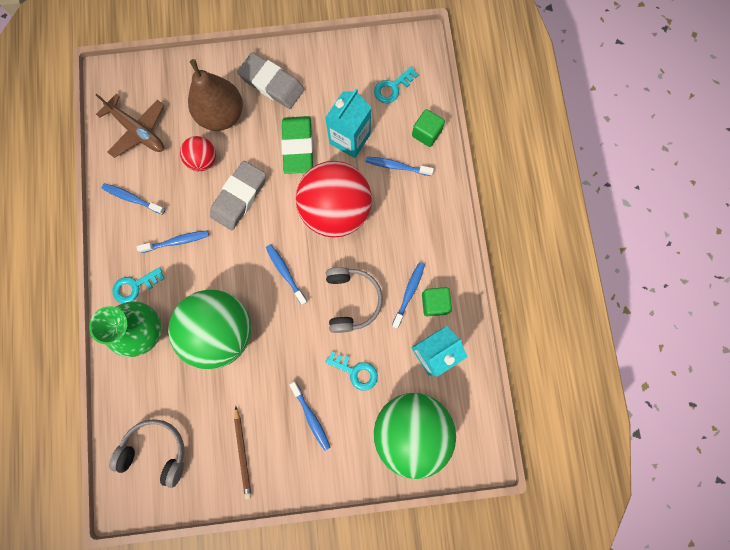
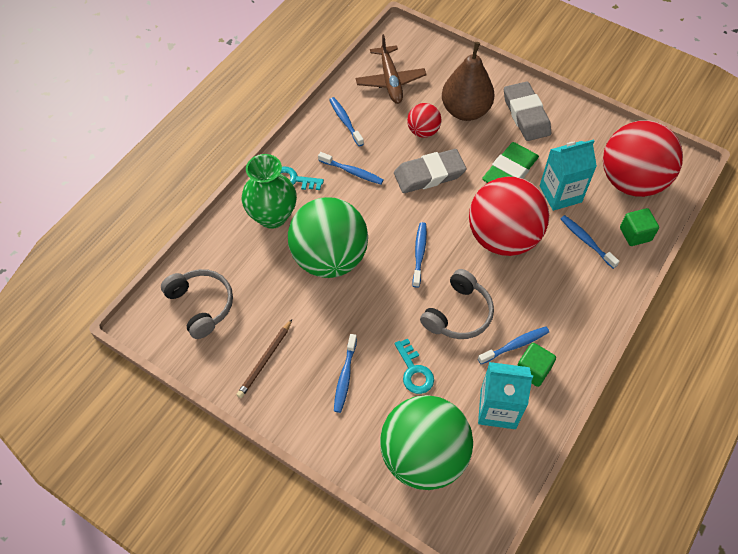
camera: 40 degrees right, 20 degrees down
turquoise key [374,67,418,103] -> red ball [603,120,683,197]

